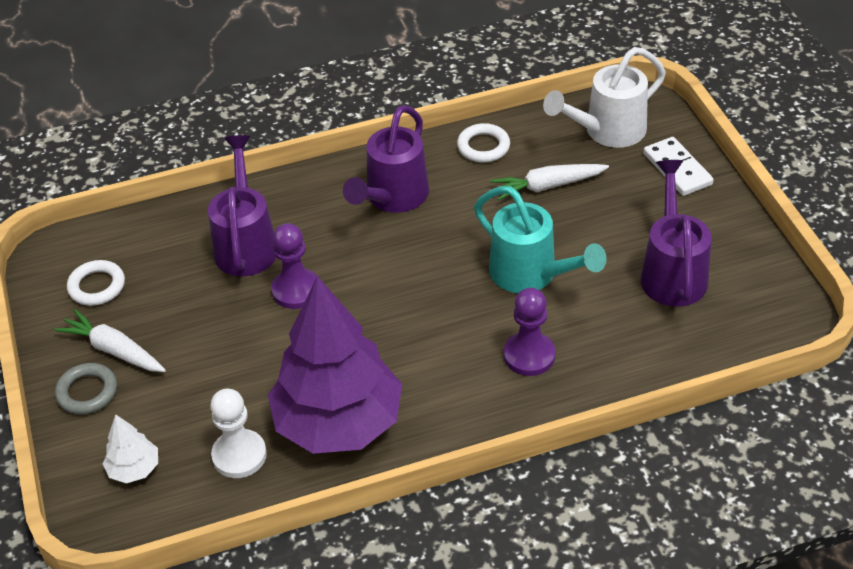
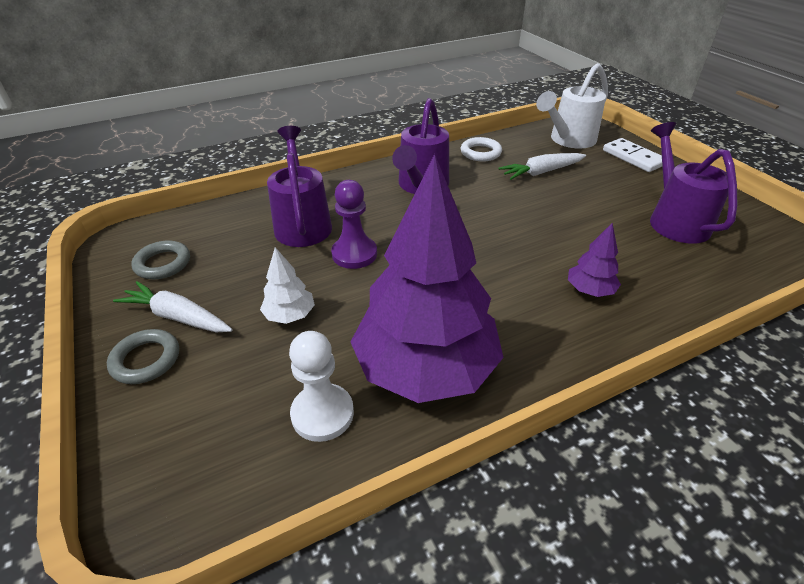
camera: 10 degrees left, 5 degrees down
white ring [67,260,125,306] -> grey ring [131,241,190,279]
white tree [103,414,158,483] -> white tree moved to [260,247,315,324]
turquoise watering can [474,186,607,293] -> none
purple pawn [504,288,556,376] -> purple tree [568,223,621,297]

